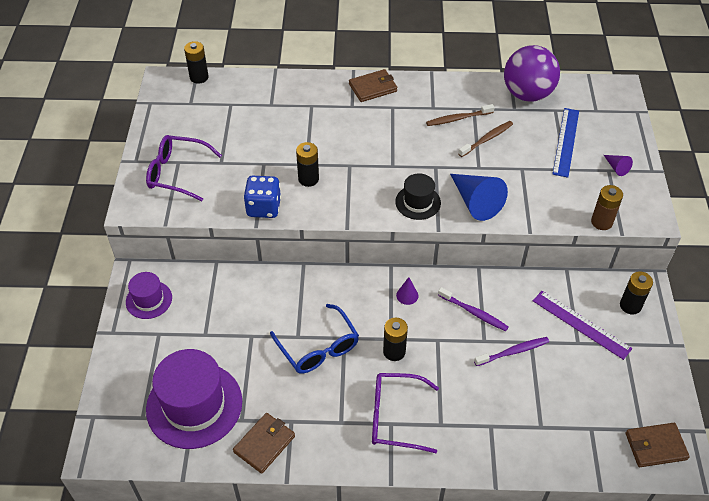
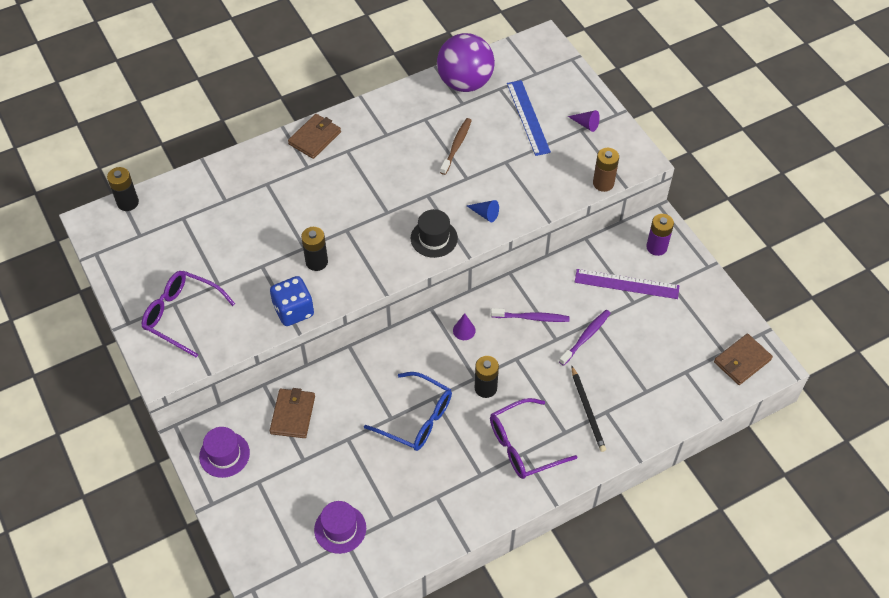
camera: 30 degrees left, 5 degrees up
purple glasses [146,135,222,201] -> purple glasses turned 45 degrees clockwise [142,271,235,357]
purple hat [146,349,242,449] -> purple hat [314,501,366,554], size x0.53
brown wallet [233,413,295,474] -> brown wallet moved to [270,388,315,438]
brown toothbrush [426,104,495,126] -> none
blue cone [450,174,508,221] -> blue cone [467,200,499,222], size x0.48
black battery [620,271,653,315] -> purple battery [646,214,674,256]
none -> black pencil [571,366,606,452]

